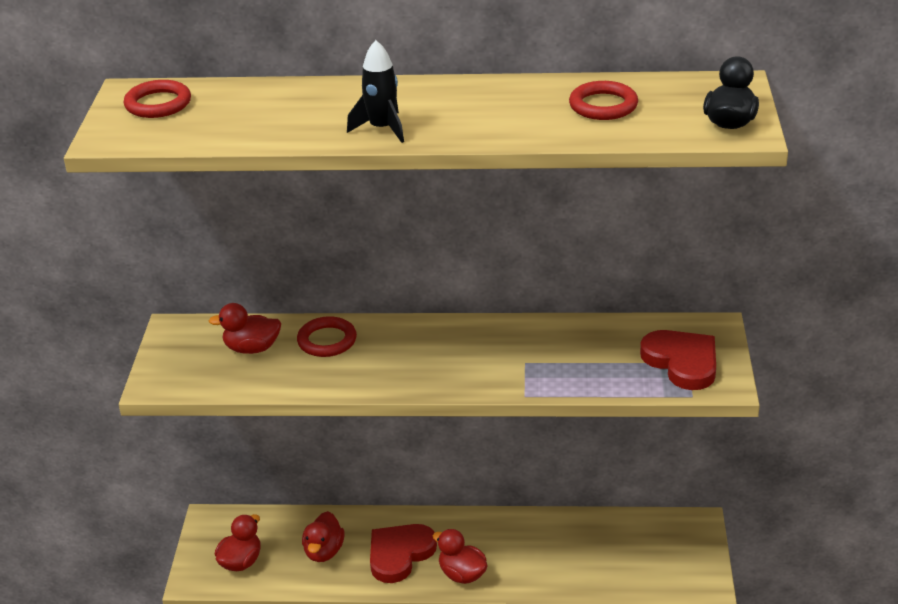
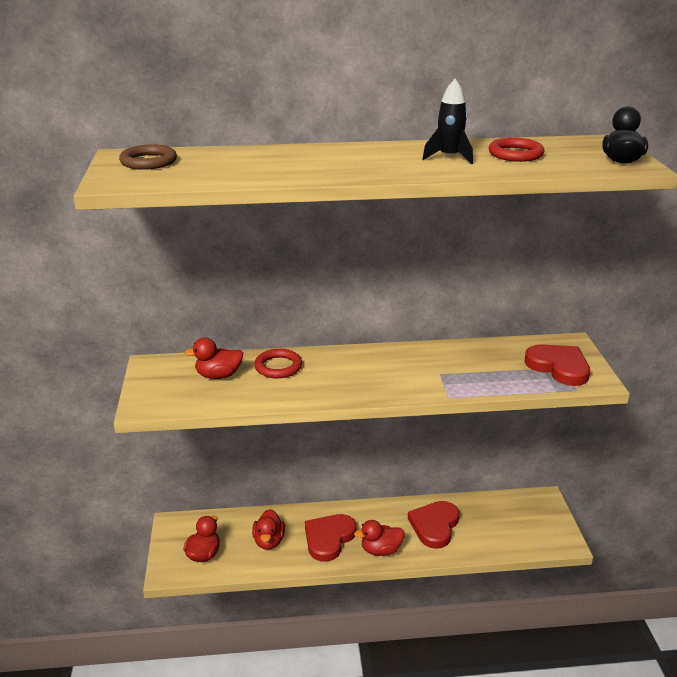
camera: 10 degrees left, 5 degrees down
red ring [124,80,191,118] -> brown ring [119,144,177,170]
black rocket [347,40,404,143] -> black rocket moved to [422,79,473,164]
red duck [433,529,487,584] -> red duck turned 45 degrees counterclockwise [354,520,404,556]
none -> red heart [408,501,459,549]

